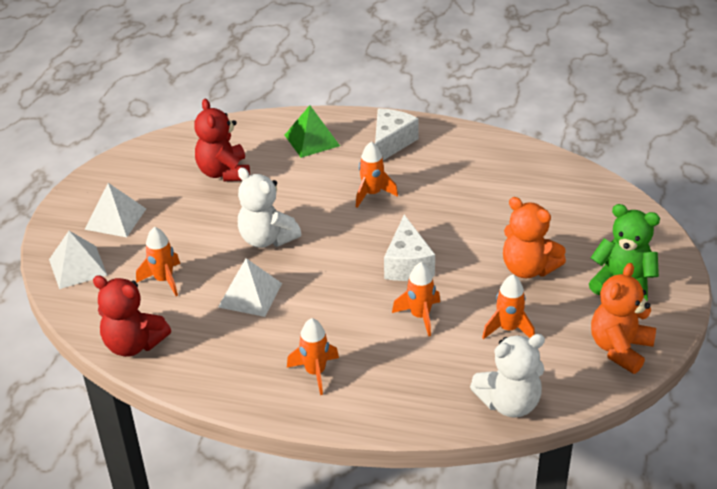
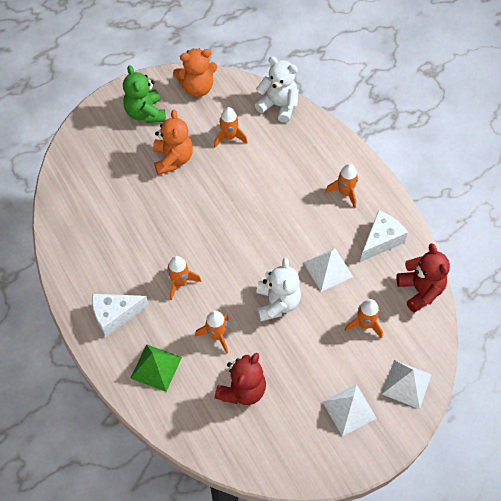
camera: 135 degrees left, 20 degrees up
white cheese [384,215,435,281] -> white cheese moved to [360,210,408,262]
orange rocket [392,262,440,337] -> orange rocket moved to [195,311,229,354]

